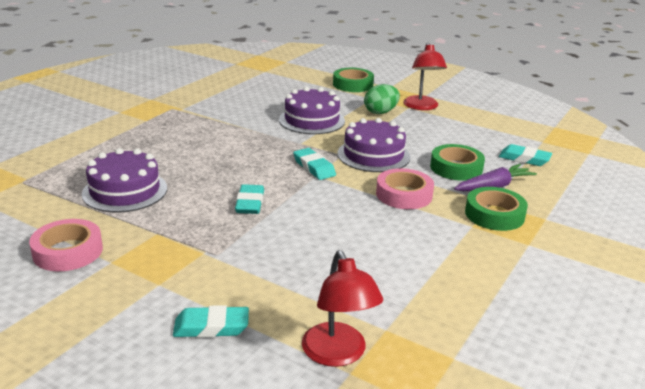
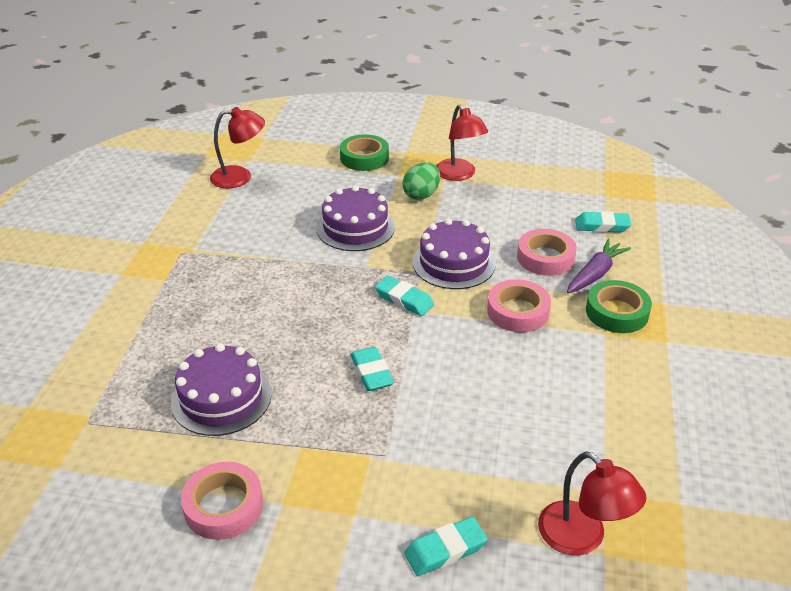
camera: 20 degrees left, 10 degrees up
green tape [430,144,485,181] -> pink tape [517,229,577,276]
none -> red lamp [210,107,265,188]

